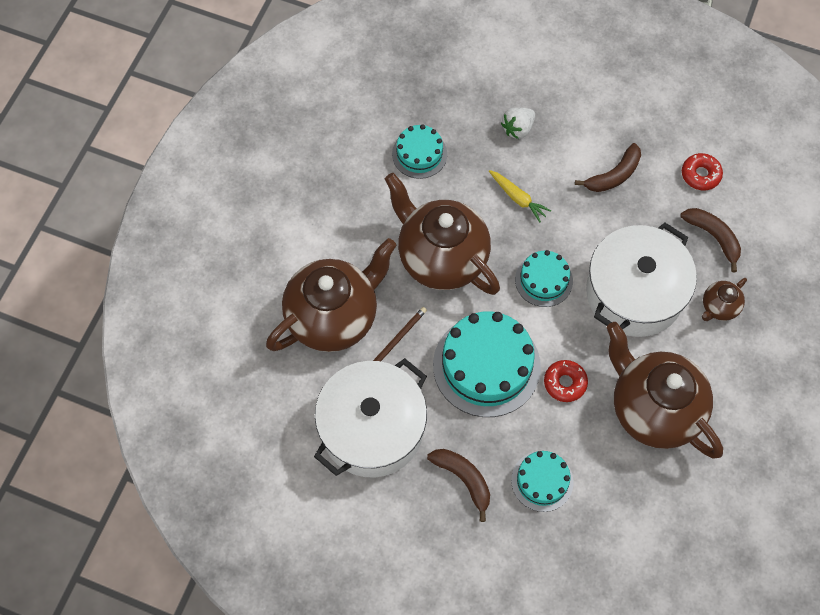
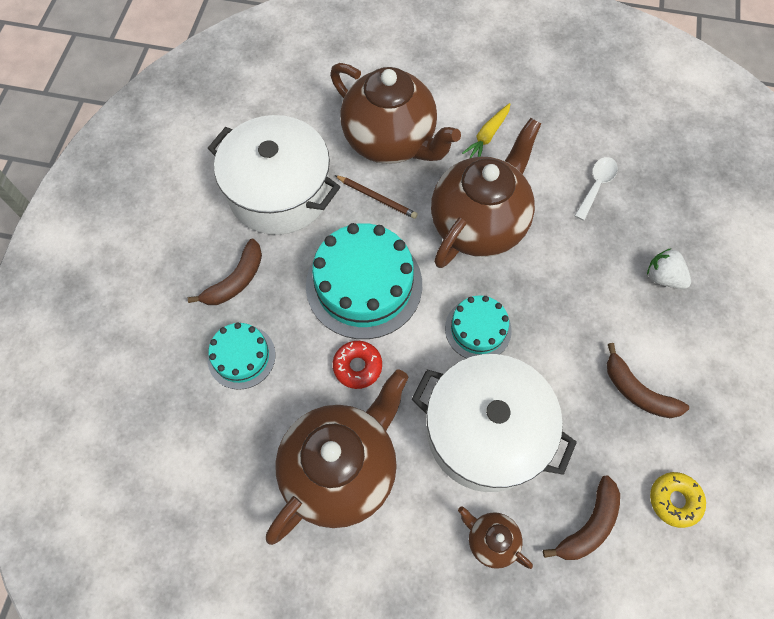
camera: 80 degrees right, 0 degrees up
turquoise cake [392,124,447,179] -> white spoon [574,157,618,221]
yellow carrot [489,170,552,222] -> yellow carrot moved to [462,103,510,158]
red donut [682,153,723,190] -> yellow donut [650,472,706,528]

